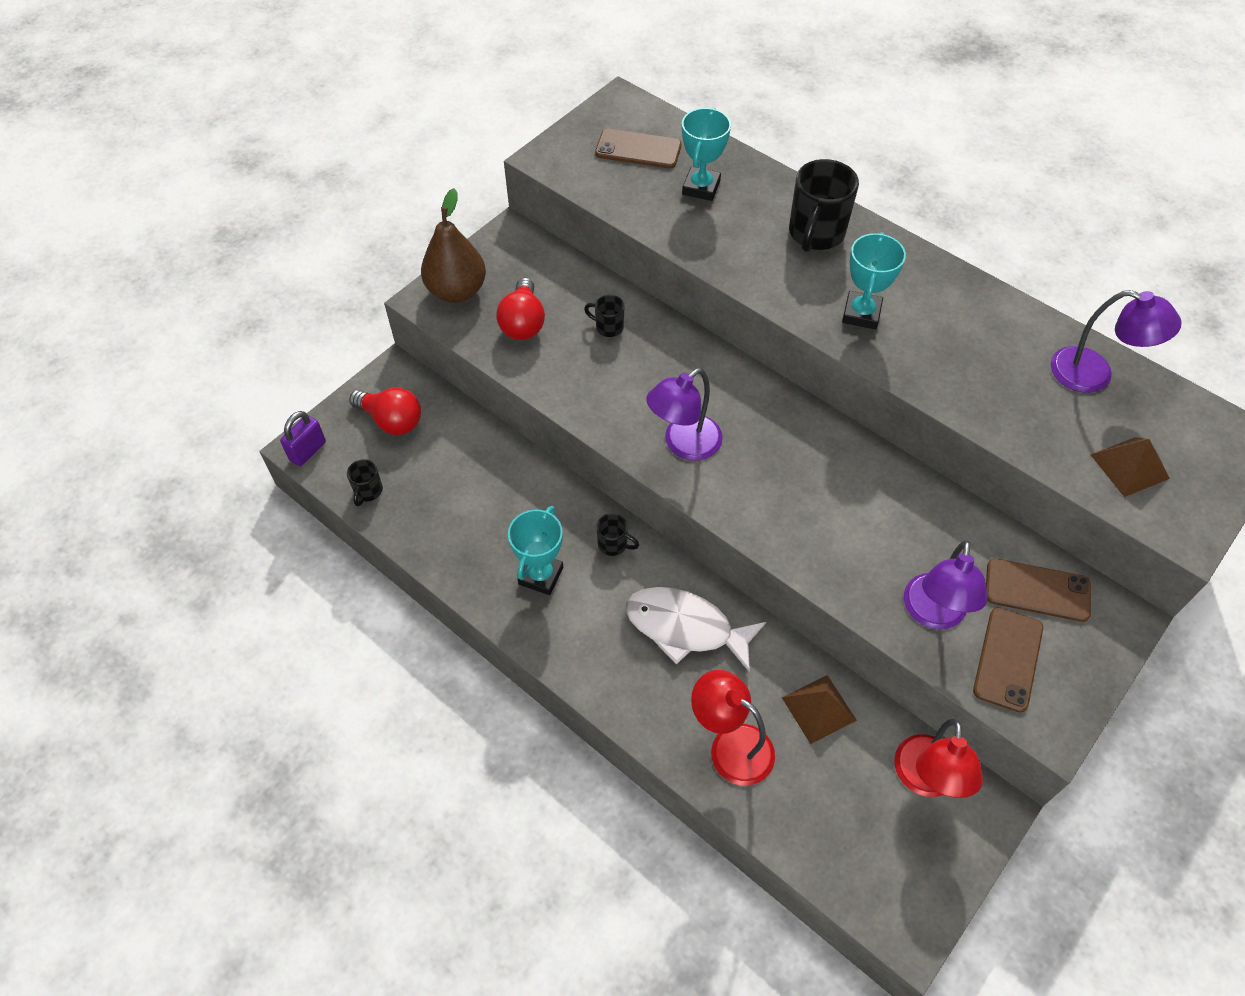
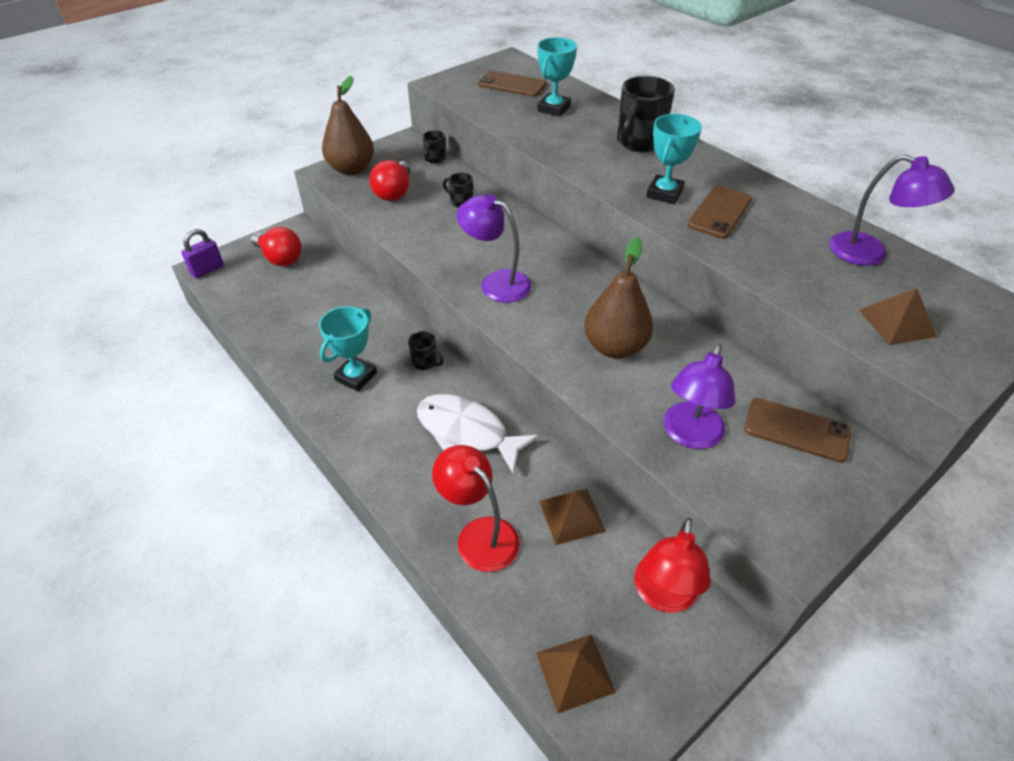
camera: 10 degrees right, 10 degrees down
black mug [347,459,383,506] -> black mug moved to [422,130,446,164]
purple lamp [646,368,723,461] -> purple lamp turned 60 degrees clockwise [457,194,532,303]
brown phone [973,607,1043,713] -> brown phone moved to [687,186,752,239]
none -> brown pyramid [536,634,616,713]
none -> brown pear [584,237,653,359]

